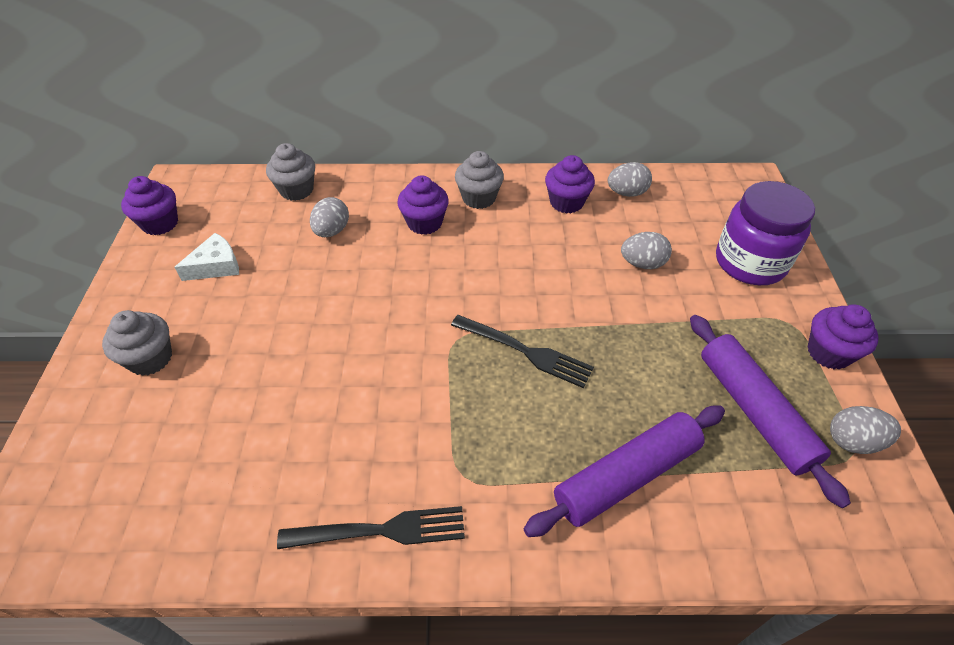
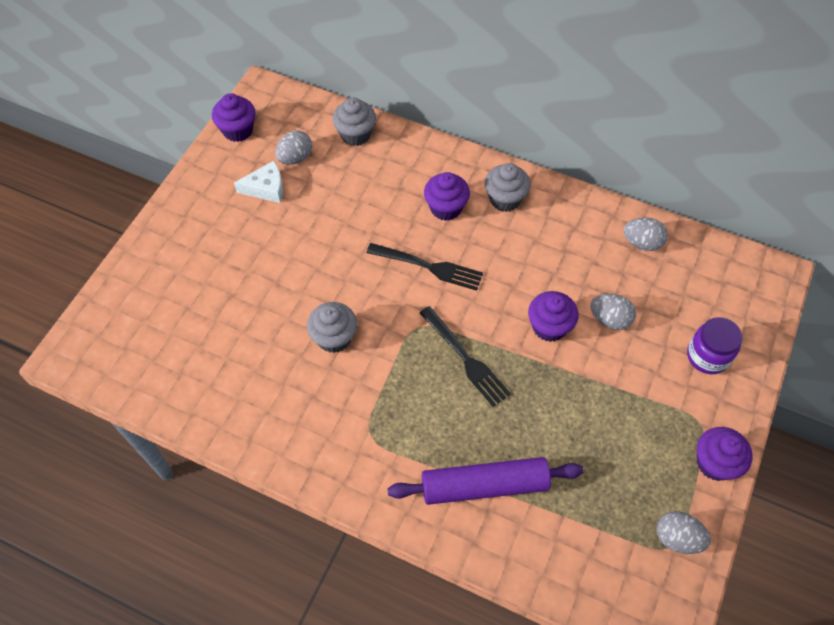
camera: 25 degrees right, 10 degrees up
grey cupcake [102,310,172,376] -> grey cupcake moved to [307,302,357,353]
black fork [277,506,465,549] -> black fork moved to [366,243,483,291]
grey egg [310,197,349,237] -> grey egg moved to [275,131,312,165]
purple cupcake [545,155,595,214] -> purple cupcake moved to [528,291,578,342]
purple rolling pin [690,315,851,508] -> none
purple jar [716,181,815,285] -> purple jar [687,317,743,374], size x0.64

